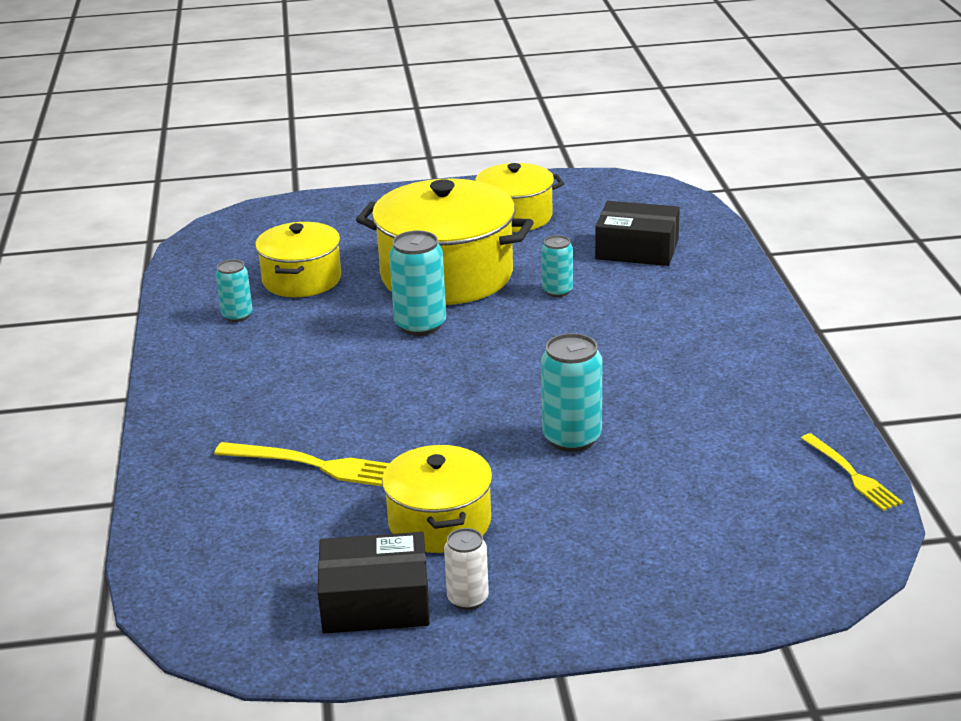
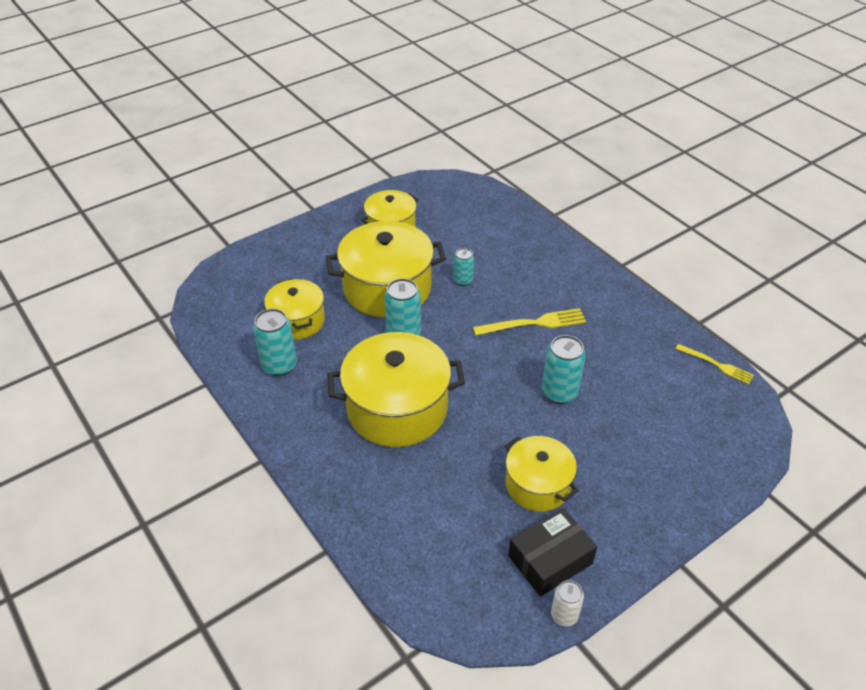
camera: 30 degrees left, 15 degrees up
yellow fork [214,442,389,486] -> yellow fork moved to [473,308,586,336]
turquoise can [216,259,253,322] -> turquoise can [253,308,297,376], size x1.64
white can [444,528,489,610] -> white can moved to [551,580,584,627]
black box [595,201,680,266] -> none
none -> yellow pot [327,332,465,447]

